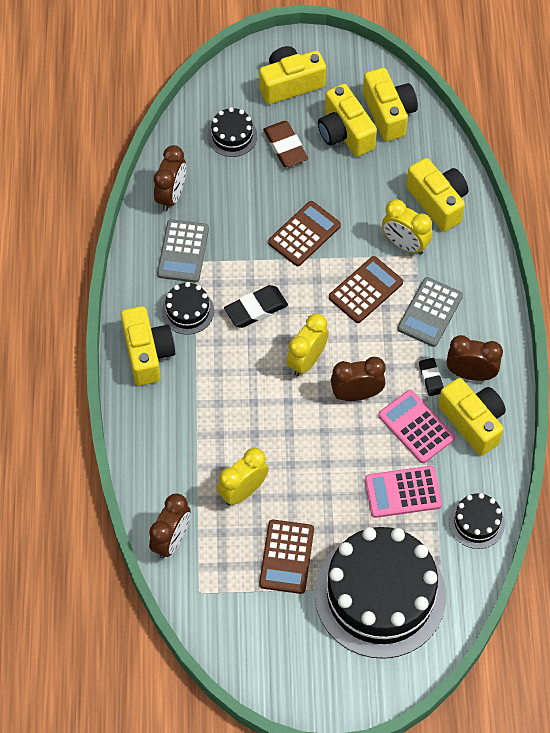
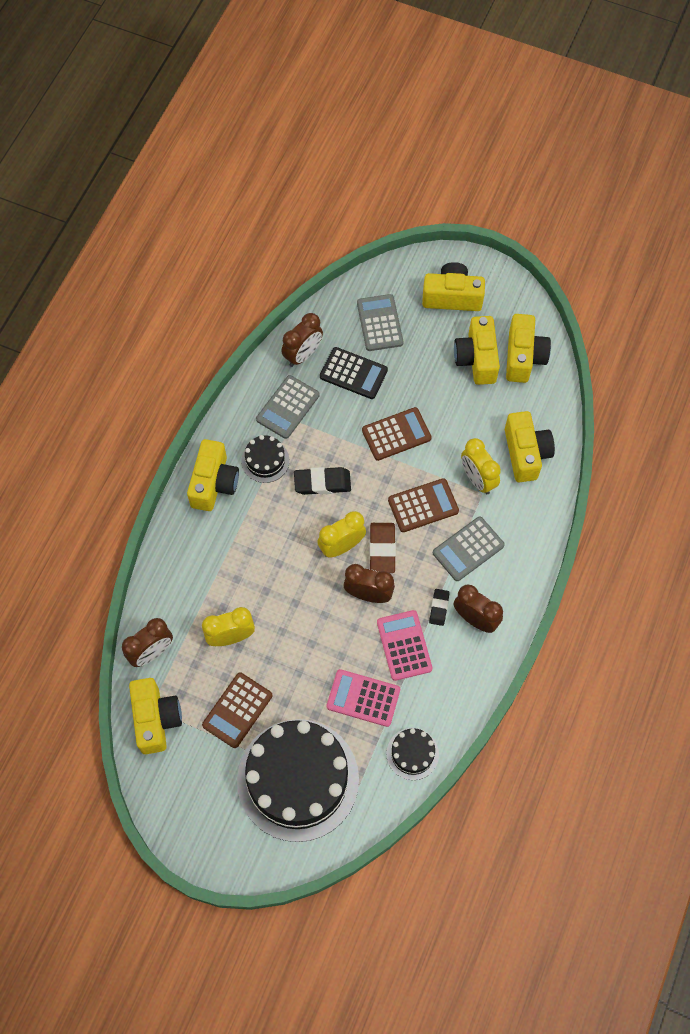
camera: 25 degrees right, 5 degrees up
black cake [207,107,257,157] -> grey calculator [357,294,403,351]
brown eraser [263,121,308,167] -> brown eraser moved to [370,523,396,573]
yellow camera [438,378,506,456] -> yellow camera moved to [129,678,182,754]
none -> black calculator [320,347,388,399]

